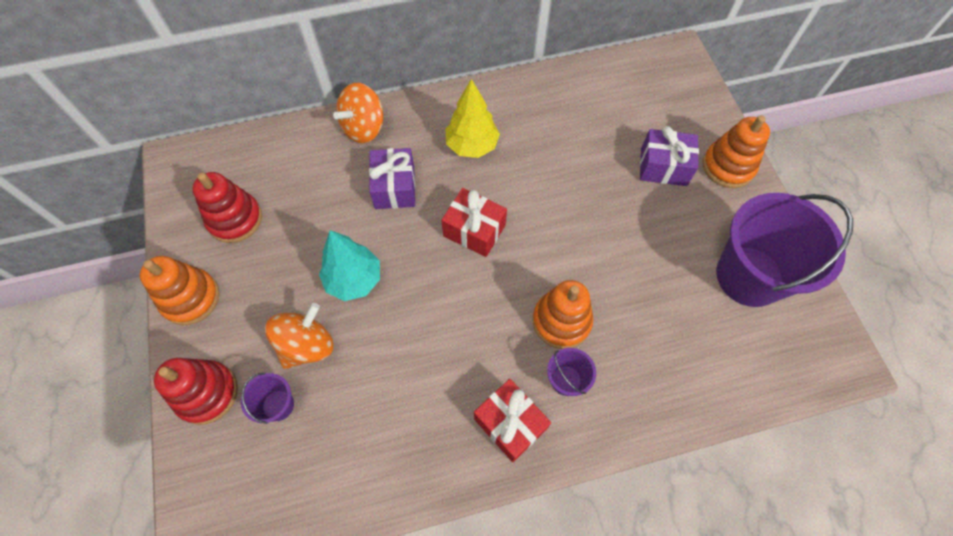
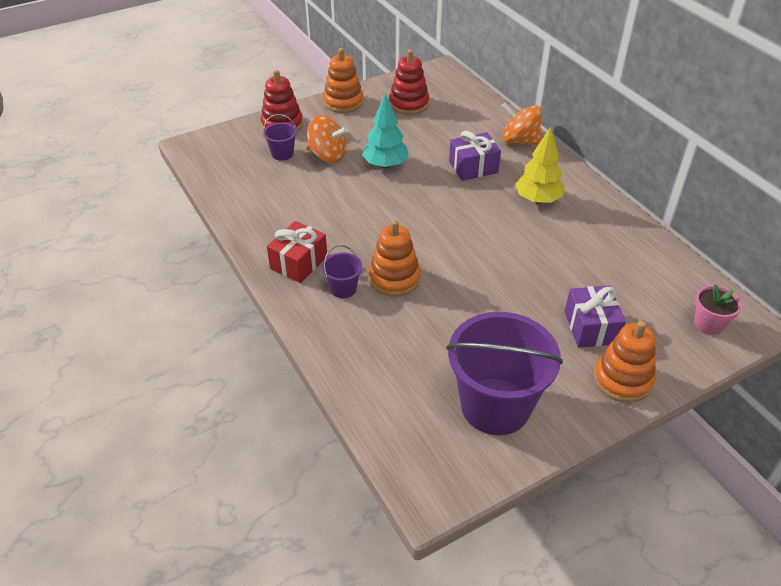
camera: 75 degrees right, 20 degrees down
red gift [441,188,507,257] -> none
none -> pink flower pot [694,284,742,335]

